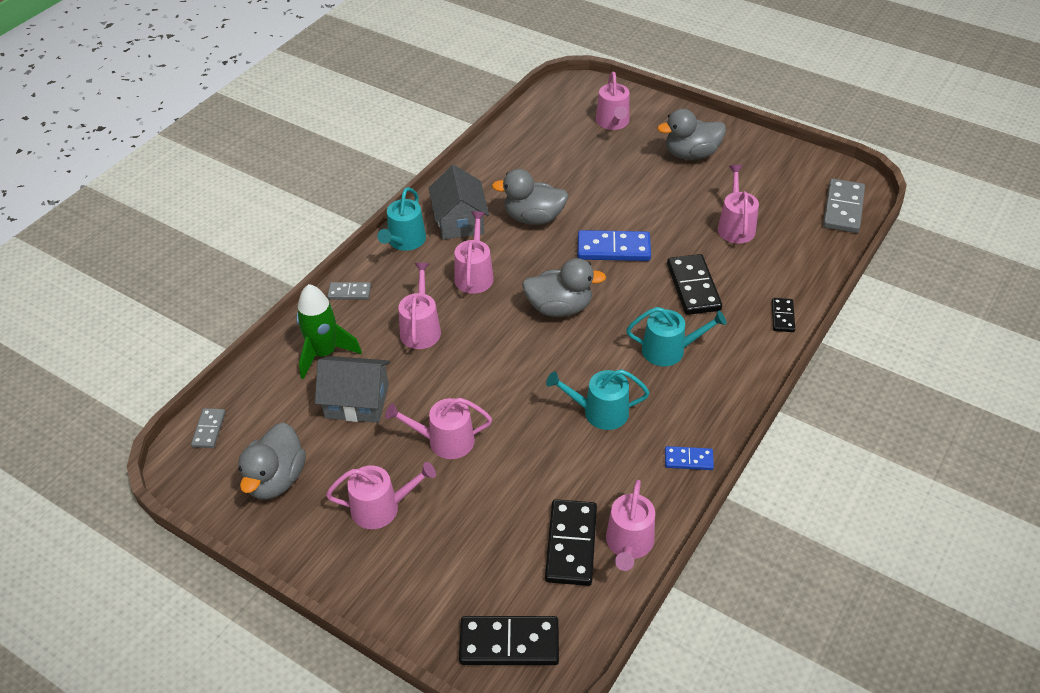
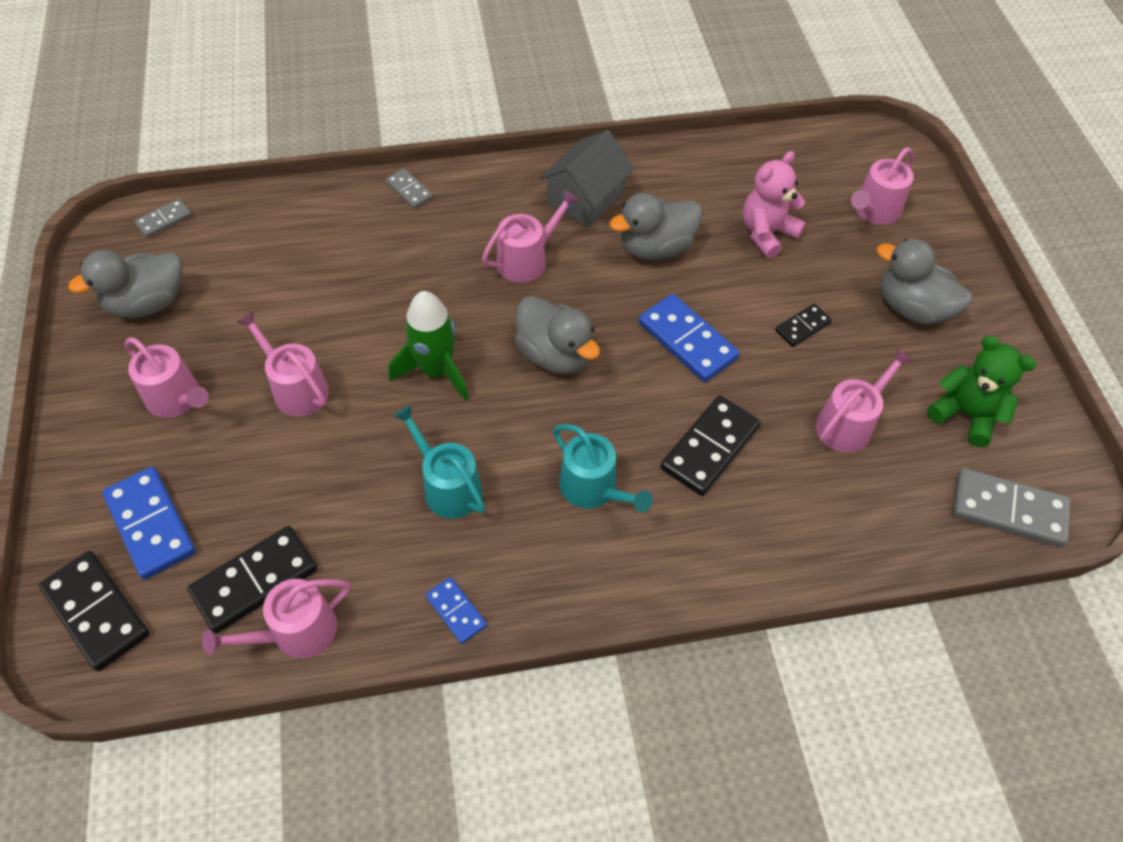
camera: 45 degrees right, 10 degrees up
green rocket [296,284,362,379] -> green rocket moved to [389,291,469,401]
grey house [315,356,390,423] -> none
turquoise watering can [377,187,426,251] -> none
pink watering can [399,263,441,349] -> none
grey duck [492,169,569,225] -> grey duck turned 75 degrees counterclockwise [609,193,702,260]
black domino [772,298,795,332] -> black domino moved to [775,304,832,347]
grey domino [823,179,865,233] -> grey domino turned 45 degrees clockwise [952,468,1070,547]
none -> blue domino [102,467,196,580]
none -> pink teddy bear [743,151,806,258]
none -> green teddy bear [927,336,1036,447]

